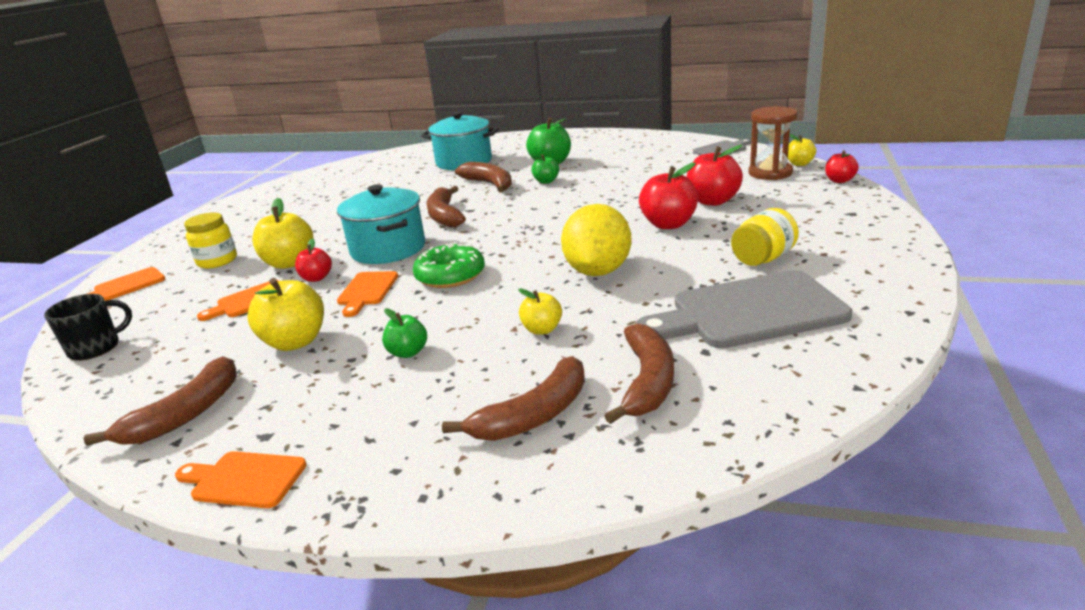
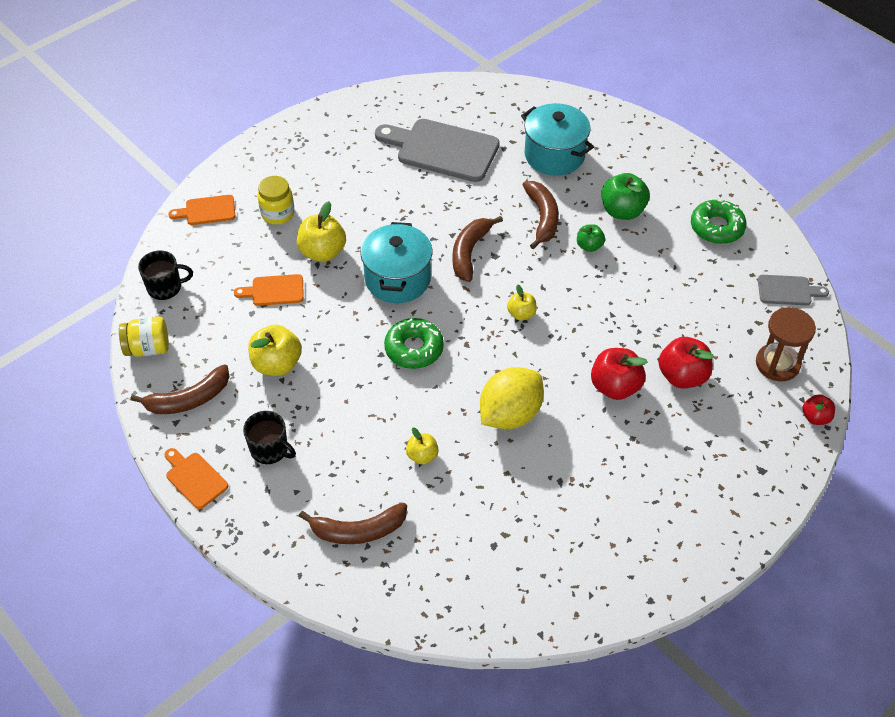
camera: 30 degrees right, 25 degrees up
red apple [295,238,332,282] -> none
orange cutting board [337,271,398,317] -> none
green apple [382,308,427,358] -> none
brown banana [605,324,674,424] -> none
grey cutting board [635,270,852,348] -> grey cutting board moved to [375,119,500,182]
yellow jar [731,208,799,266] -> yellow jar moved to [119,317,169,357]
yellow apple [788,134,816,166] -> yellow apple moved to [507,285,537,321]
none -> black mug [243,411,296,464]
none -> green donut [691,200,747,244]

